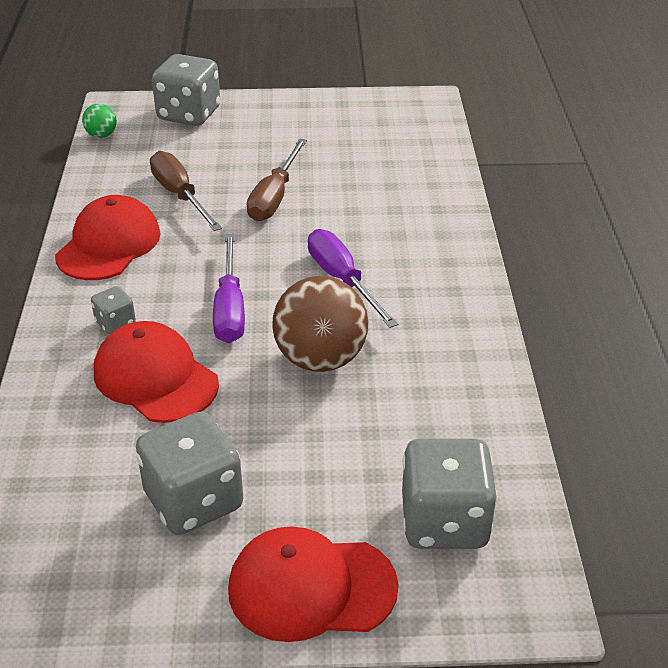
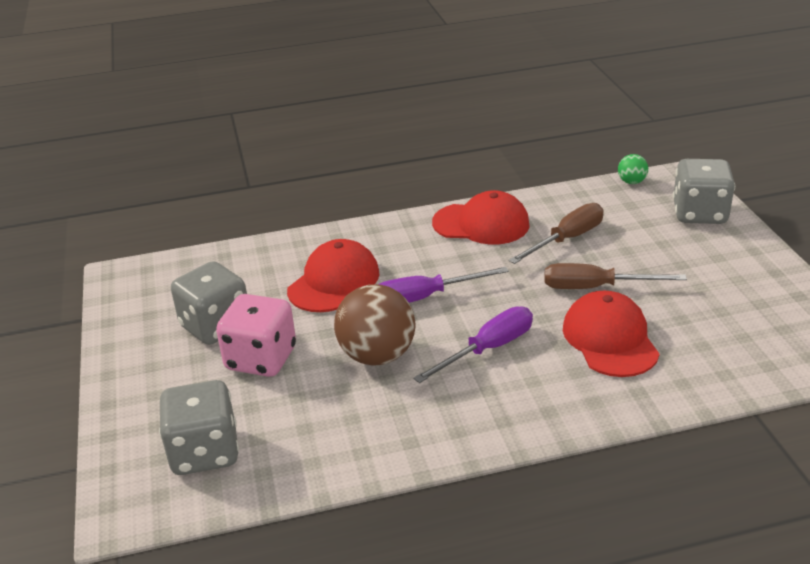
camera: 80 degrees right, 5 degrees down
grey dice [91,286,136,334] -> none
red cap [228,526,399,642] -> red cap moved to [563,291,659,377]
none -> pink dice [216,294,296,377]

